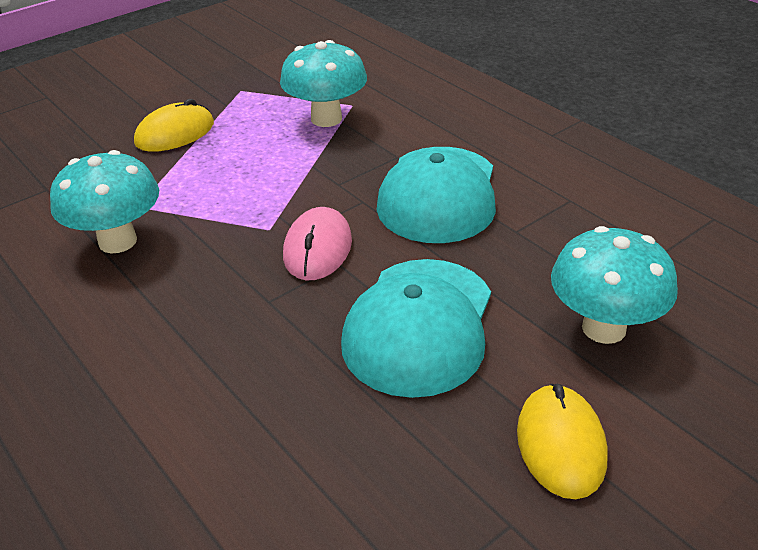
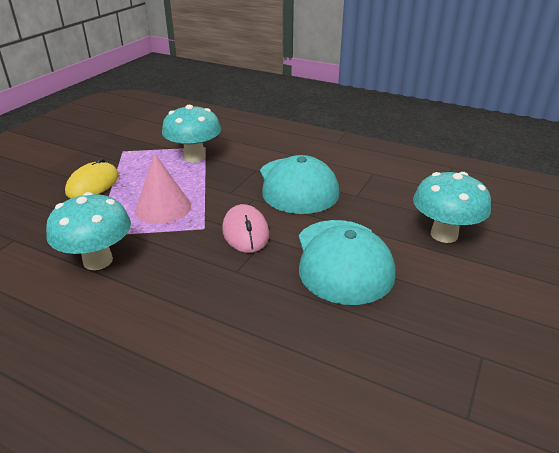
camera: 25 degrees left, 5 degrees down
yellow mouse [517,384,608,499] -> none
none -> pink cone [135,153,191,224]

